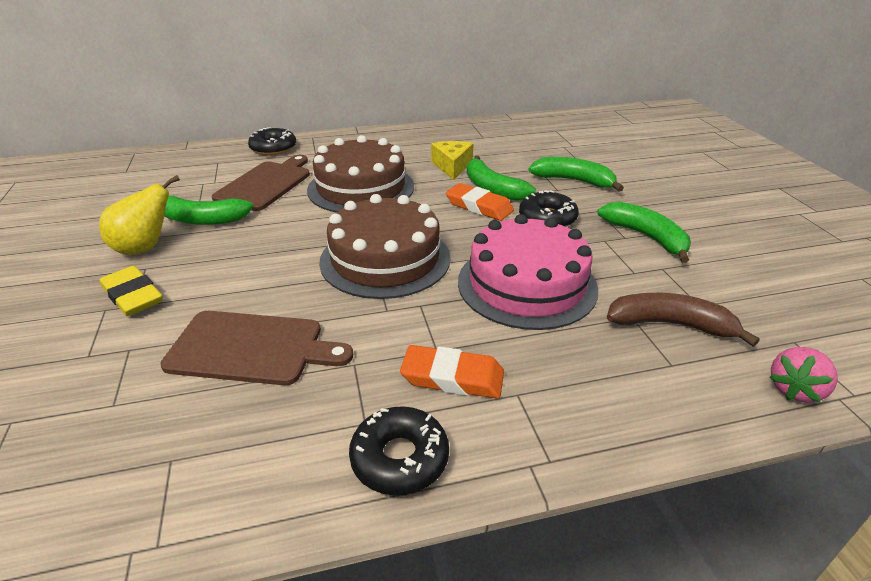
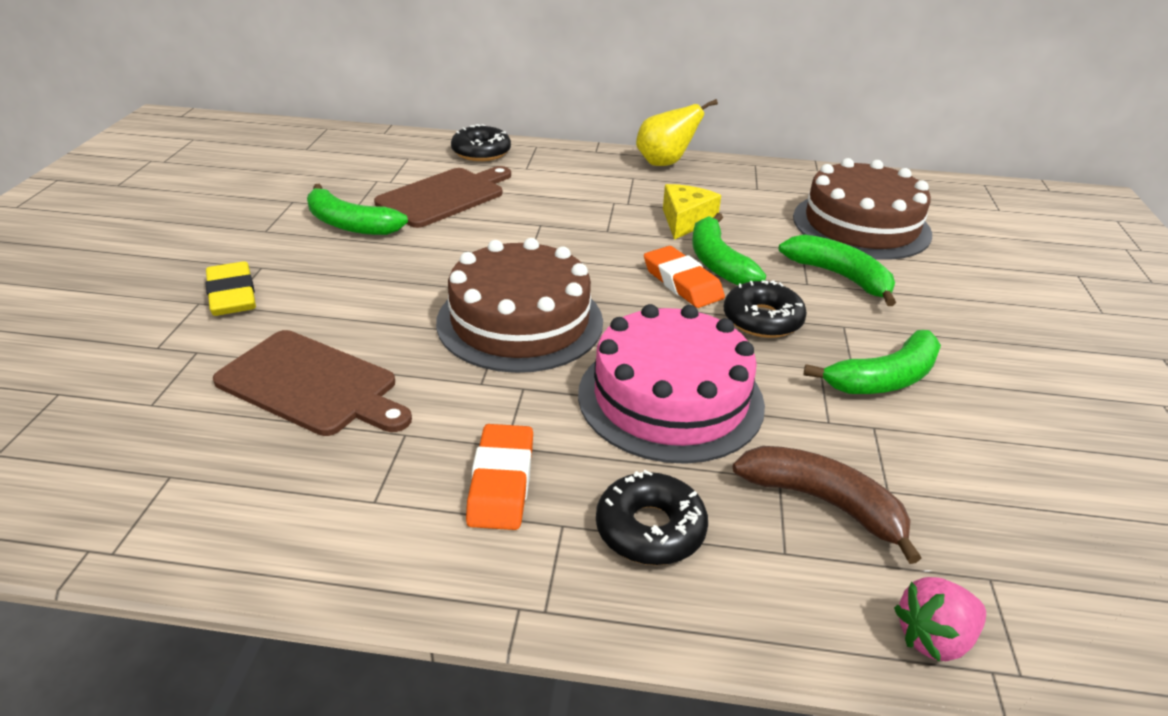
camera: 20 degrees right, 0 degrees up
yellow pear [99,175,180,255] -> yellow pear moved to [636,99,718,166]
brown cake [307,135,414,212] -> brown cake moved to [793,158,932,260]
black donut [349,406,449,495] -> black donut moved to [596,470,708,565]
orange eraser [400,345,504,399] -> orange eraser turned 60 degrees clockwise [466,424,533,530]
green banana [597,202,691,263] -> green banana turned 75 degrees clockwise [803,330,941,394]

